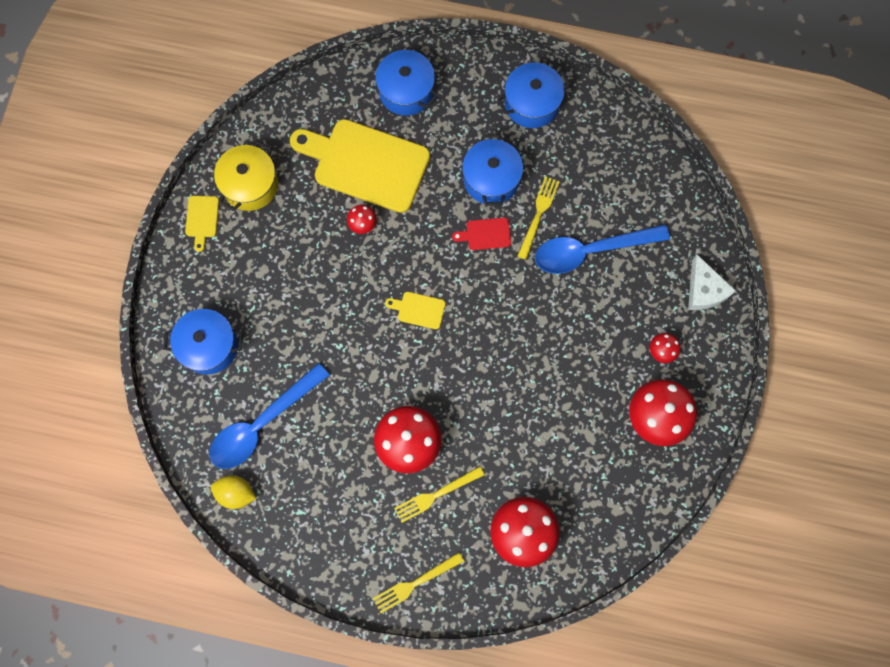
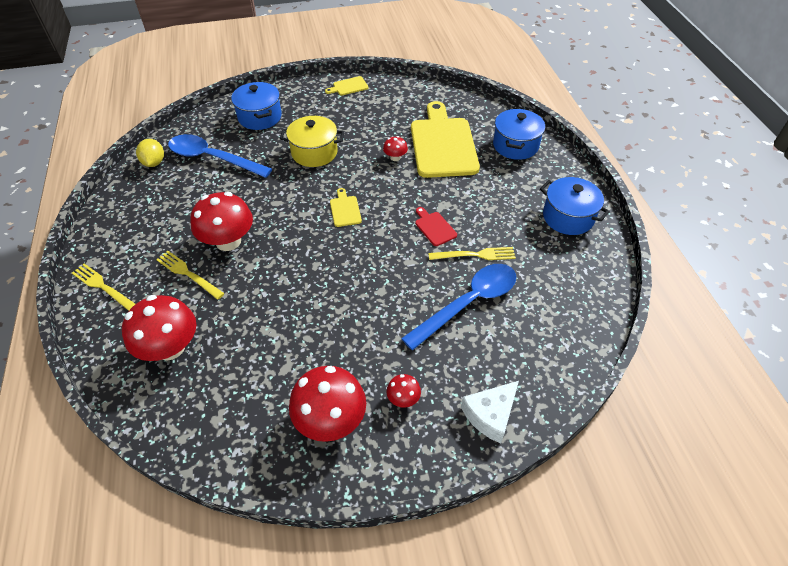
camera: 65 degrees right, 25 degrees down
yellow pot [214,141,278,211] -> yellow pot moved to [280,116,344,167]
blue pot [462,134,523,206] -> none
blue spoon [535,224,670,274] -> blue spoon turned 90 degrees clockwise [401,264,516,350]

